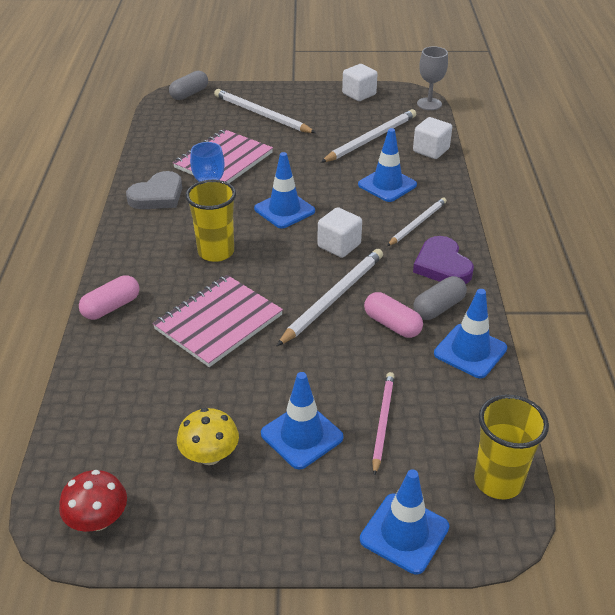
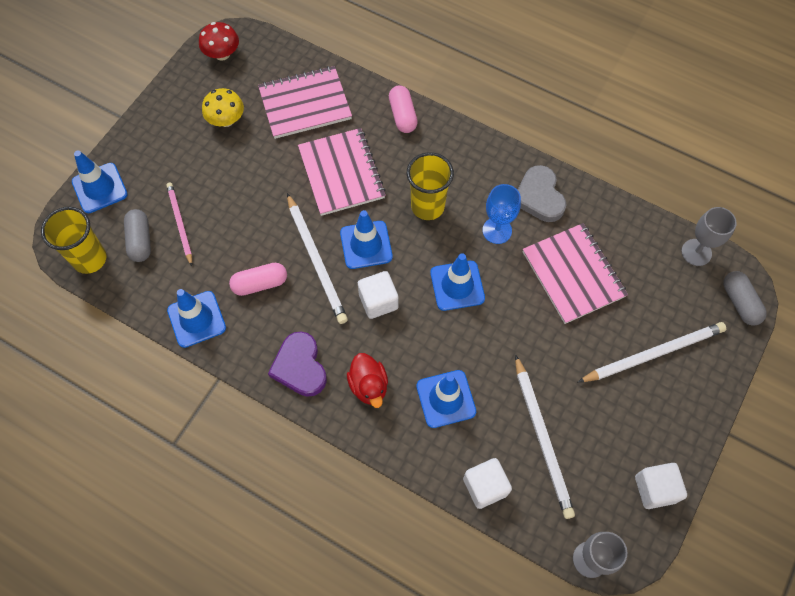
camera: 120 degrees right, 25 degrees up
blue traffic cone [261,372,344,469] -> blue traffic cone moved to [340,210,393,269]
pink pencil [372,372,394,476] -> pink pencil turned 150 degrees counterclockwise [166,182,192,266]
white pencil [387,197,447,246] -> red duck [347,353,388,408]
purple heart [413,236,474,284] -> purple heart turned 120 degrees counterclockwise [268,331,327,397]
grey capsule [413,276,467,320] -> grey capsule moved to [124,209,151,262]
none -> pink notebook [258,66,352,139]
none -> grey goblet [681,207,737,266]

